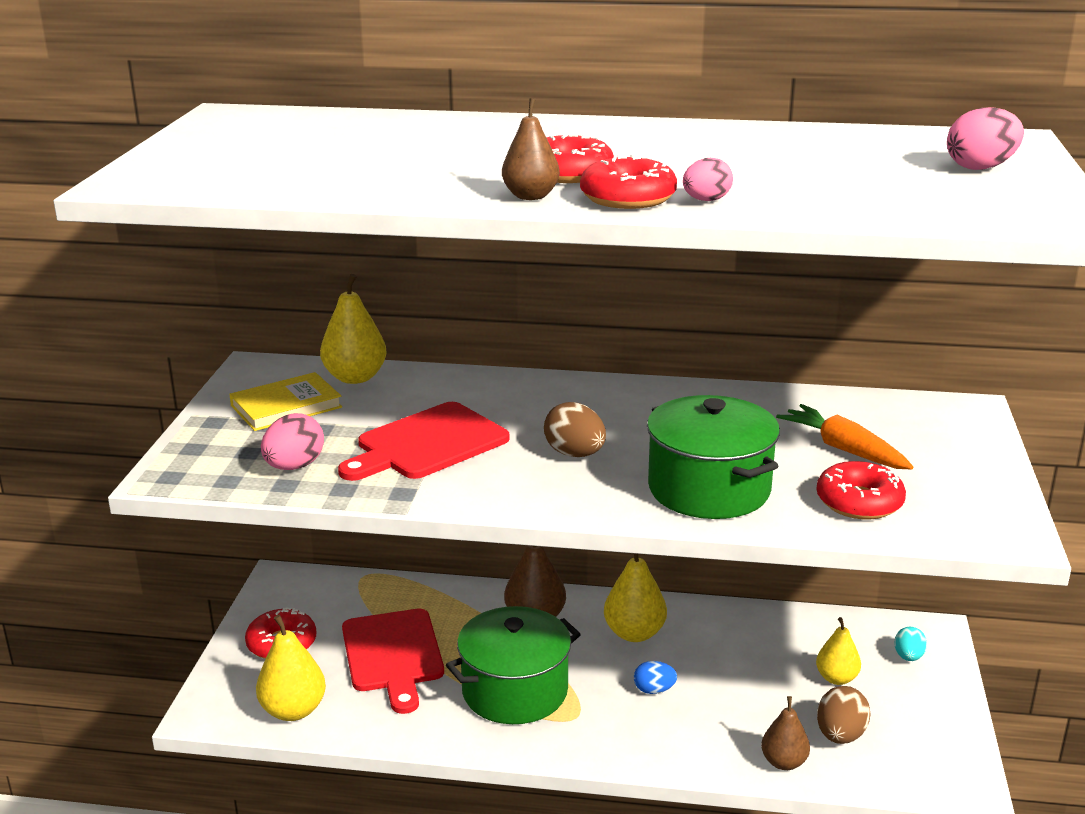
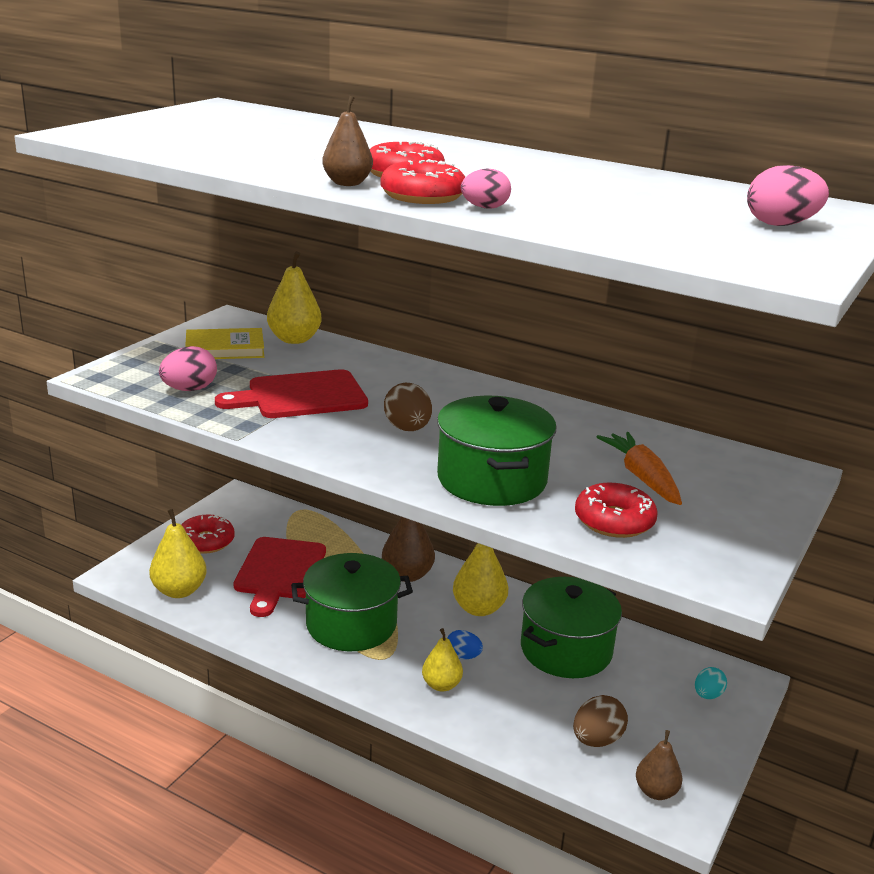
camera: 20 degrees right, 0 degrees up
brown pear [761,696,810,770] -> brown pear moved to [636,730,682,800]
yellow pear [816,617,861,685] -> yellow pear moved to [422,628,463,692]
none -> green pot [521,577,622,678]

